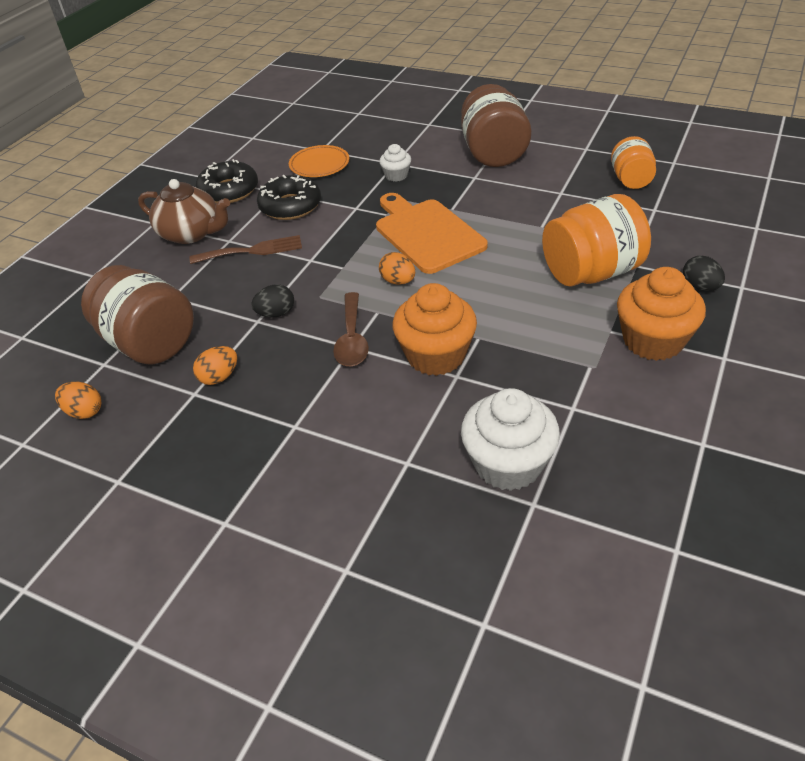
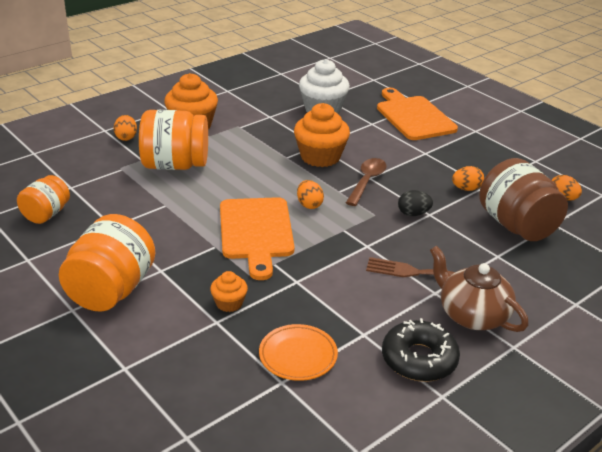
camera: 160 degrees left, 10 degrees down
black donut [257,175,321,220] -> none
white cupcake [379,144,411,182] -> orange cupcake [210,271,248,312]
brown jar [461,84,531,167] -> orange jar [59,214,155,312]
black egg [683,256,725,291] -> orange egg [114,115,137,141]
none -> orange cutting board [377,88,458,140]

